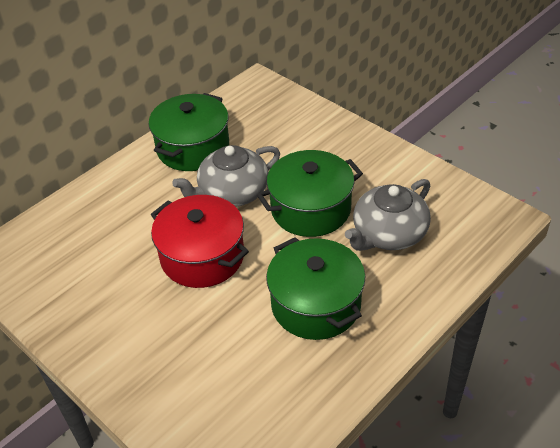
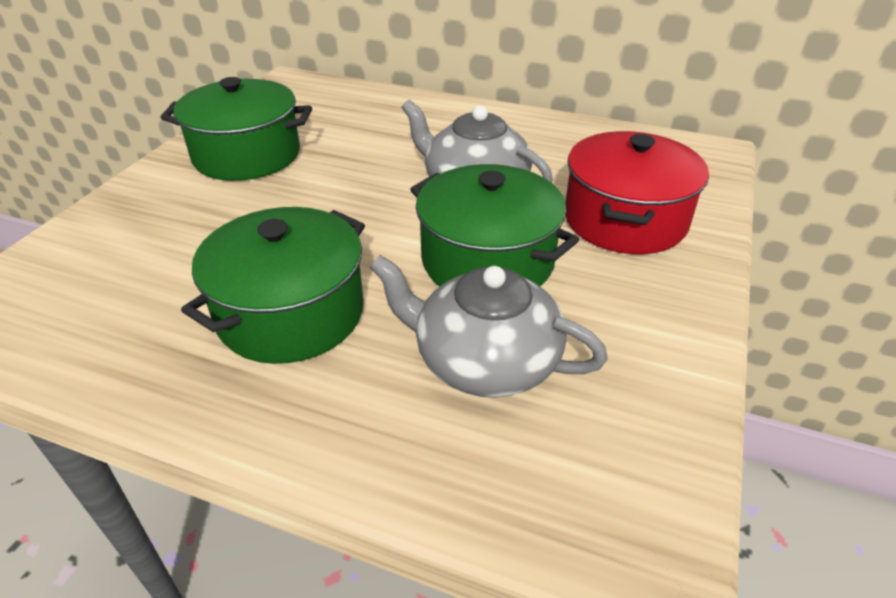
camera: 65 degrees right, 5 degrees down
green pot [149,93,229,171] -> green pot moved to [160,77,312,181]
red pot [151,195,249,288] -> red pot moved to [565,131,709,254]

